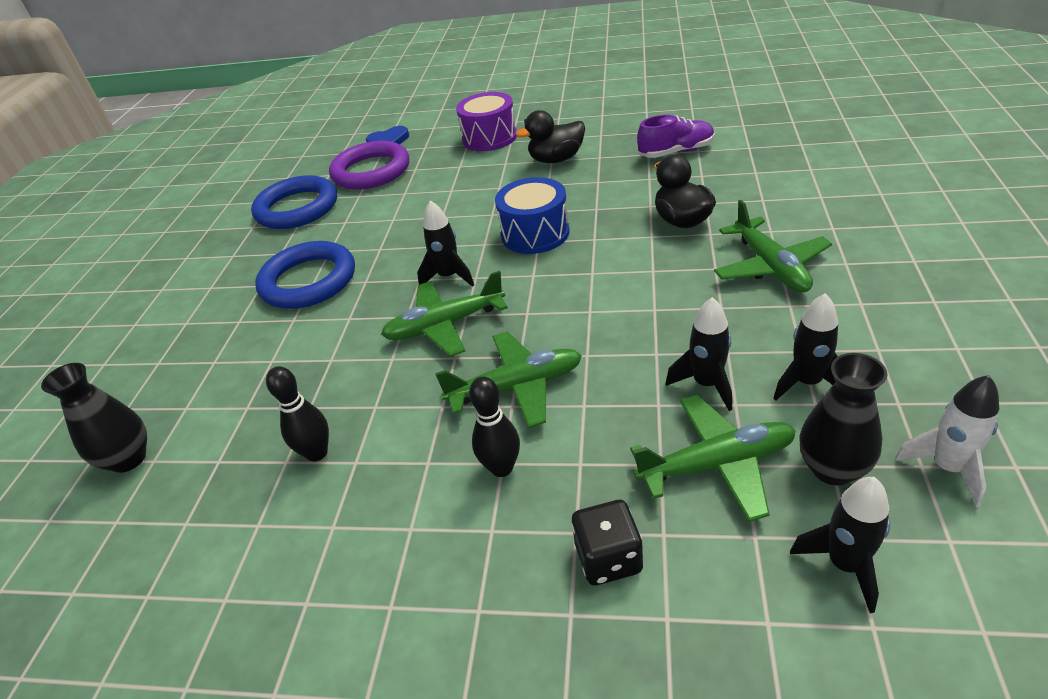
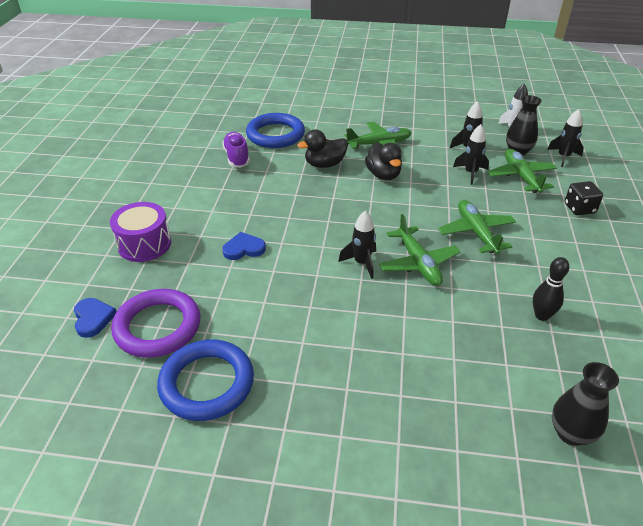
camera: 95 degrees left, 0 degrees up
blue ring [255,241,355,309] -> blue ring moved to [246,113,305,148]
black bowling pin [469,377,520,477] -> none
blue drum [495,177,570,254] -> none
black duck [516,110,585,163] -> black duck moved to [365,142,402,180]
none -> blue heart [222,232,266,260]

